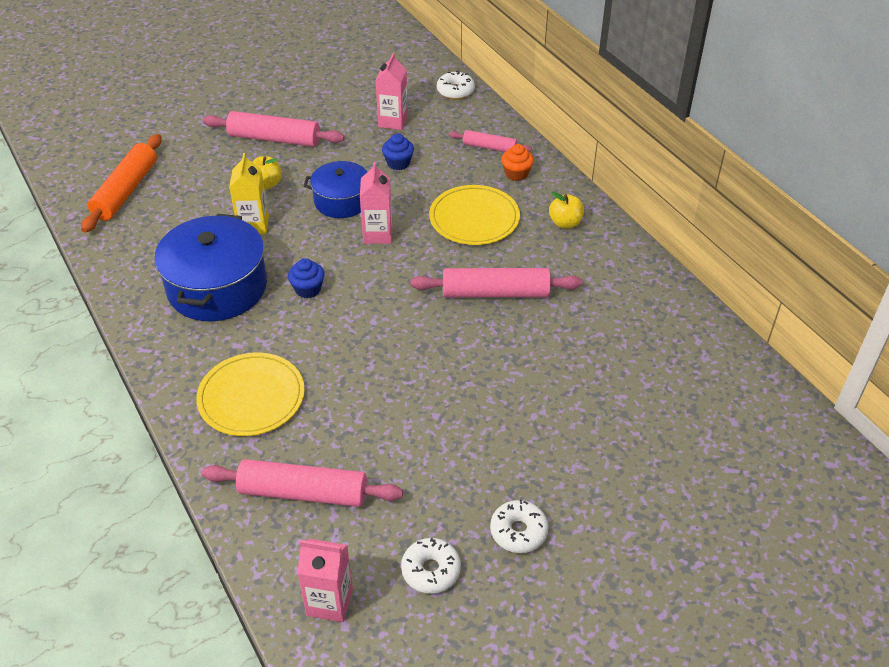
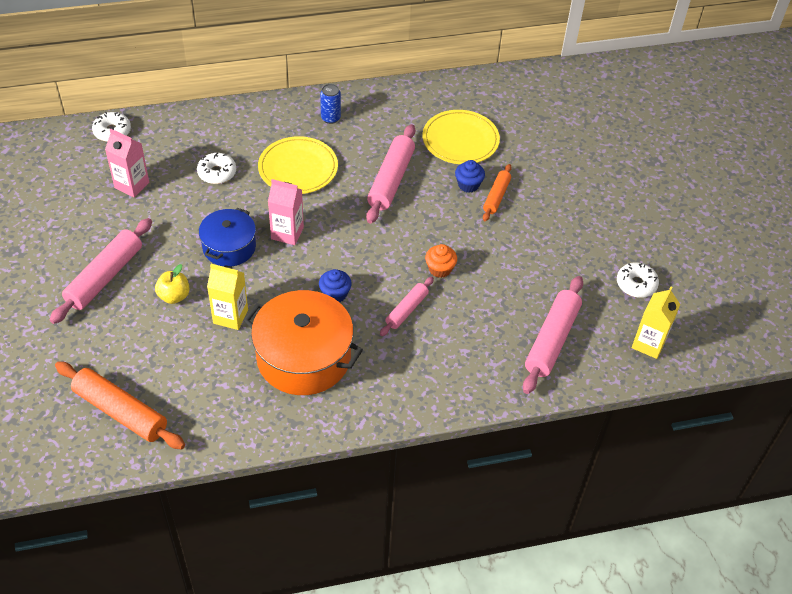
camera: 75 degrees left, 5 degrees up
blue pot [154,214,267,322] -> orange pot [244,290,363,395]
yellow plate [196,353,305,436] -> yellow plate moved to [422,110,500,164]
pink carton [297,539,353,622] -> yellow carton [632,287,680,359]
blue cupcake [382,134,414,170] -> blue cupcake moved to [455,160,485,193]
pink rolling pin [449,130,532,152] -> pink rolling pin moved to [380,277,434,336]
white donut [490,499,549,553] -> white donut moved to [197,153,236,184]
orange cupcake [501,144,534,181] -> orange cupcake moved to [425,244,457,278]
yellow apple [549,192,584,228] -> blue can [320,84,341,124]
none -> orange rolling pin [483,164,512,221]

